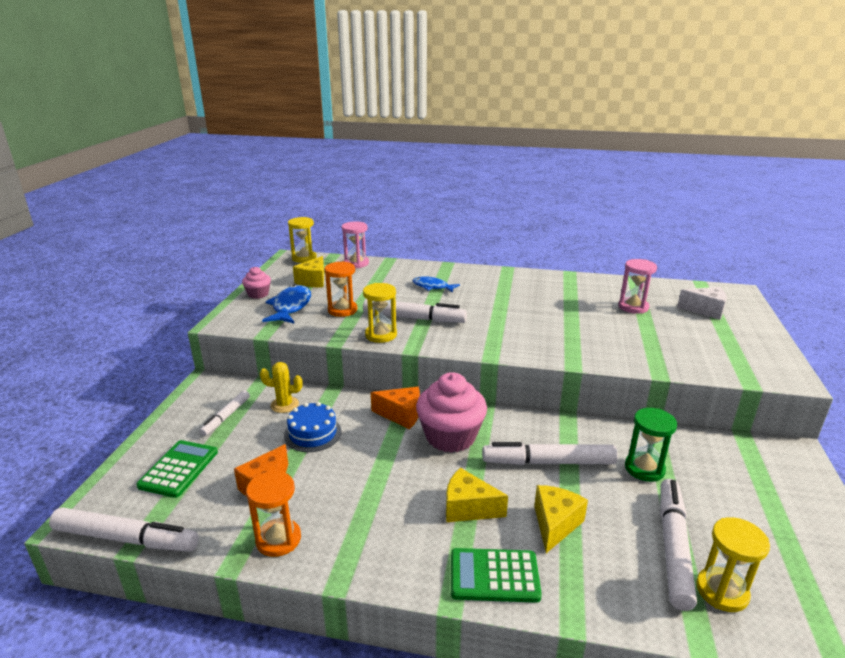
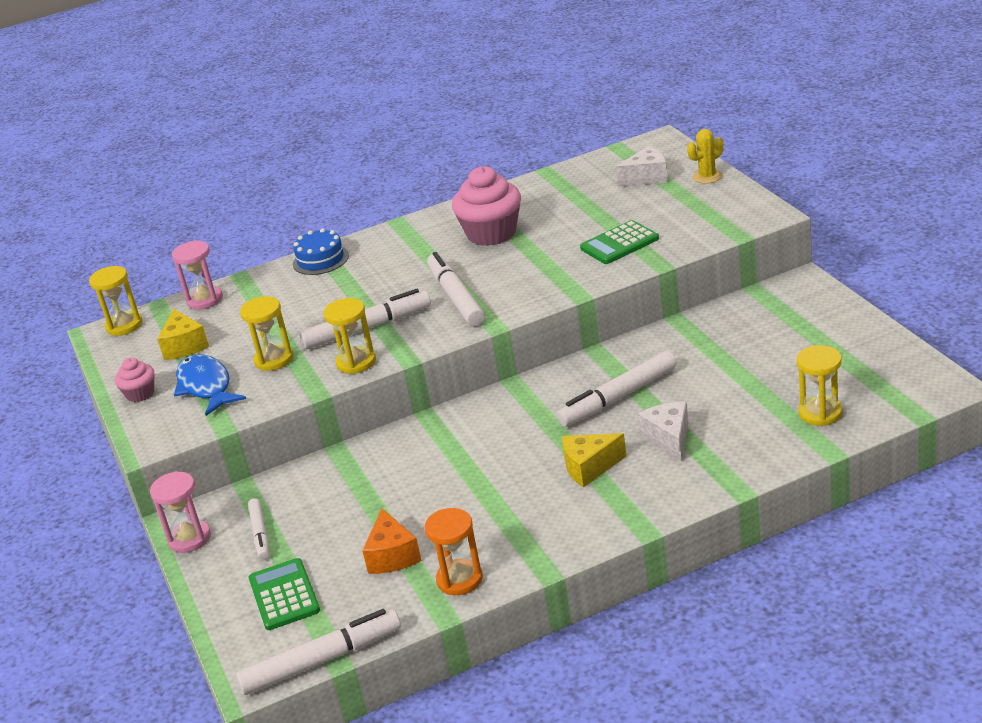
camera: 30 degrees left, 5 degrees up
yellow cactus [260,362,303,413] -> yellow cactus moved to [687,129,724,184]
blue cake [284,402,342,452] -> blue cake moved to [293,228,349,275]
orange hourglass [324,261,357,317] -> yellow hourglass [240,296,293,371]
orange cheese [371,387,420,429] -> none
blue fish [413,276,460,293] -> none
pink cupcake [416,372,487,453] -> pink cupcake moved to [452,166,521,246]
green calculator [451,548,542,603] -> green calculator moved to [580,220,659,264]
yellow cheese [534,485,588,553] -> white cheese [638,401,689,462]
pink hourglass [619,259,657,314] -> pink hourglass moved to [150,471,211,553]
green hourglass [625,408,677,482] -> none
white marker [660,479,697,611] -> white marker moved to [427,252,485,327]

